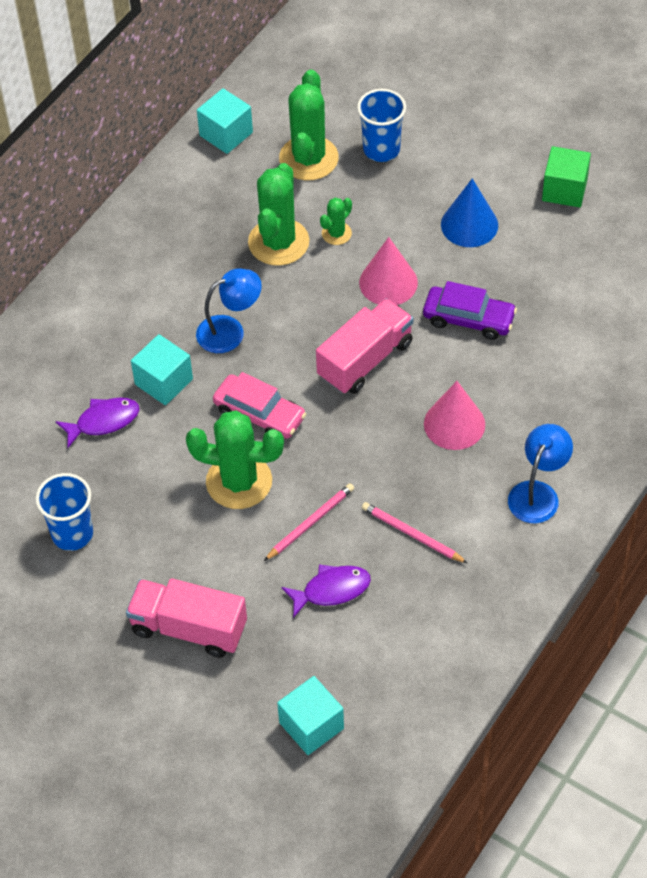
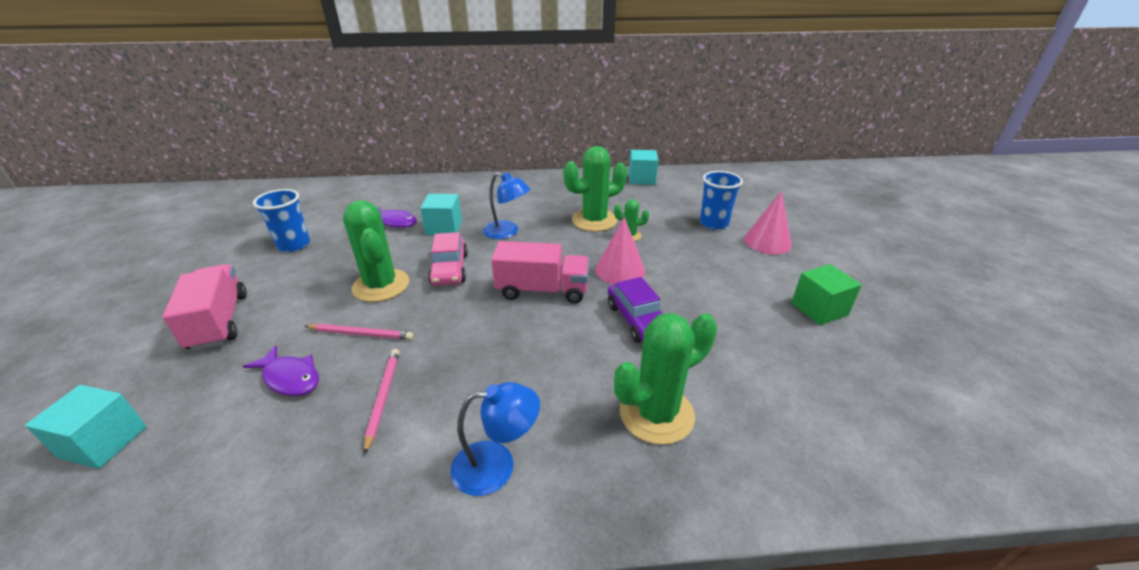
camera: 50 degrees right, 20 degrees down
green cactus [279,70,339,180] -> green cactus moved to [614,313,717,445]
pink cone [424,381,485,450] -> pink cone moved to [744,191,792,255]
blue cone [441,178,498,247] -> none

